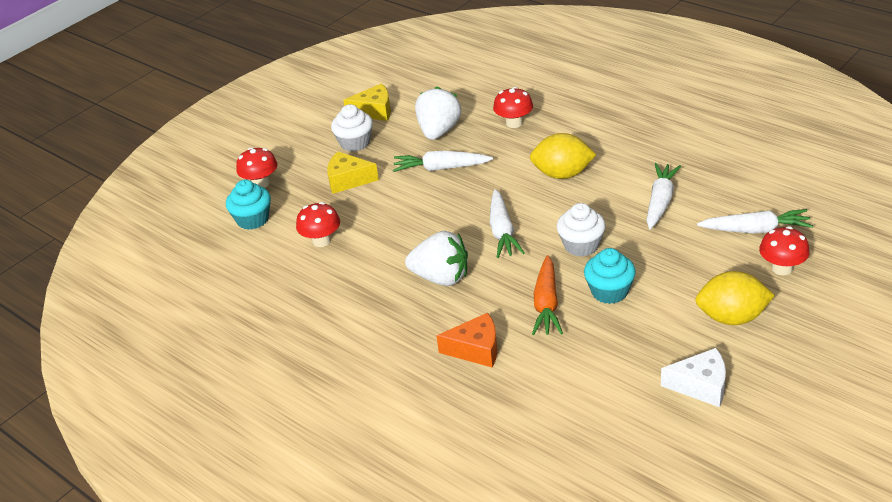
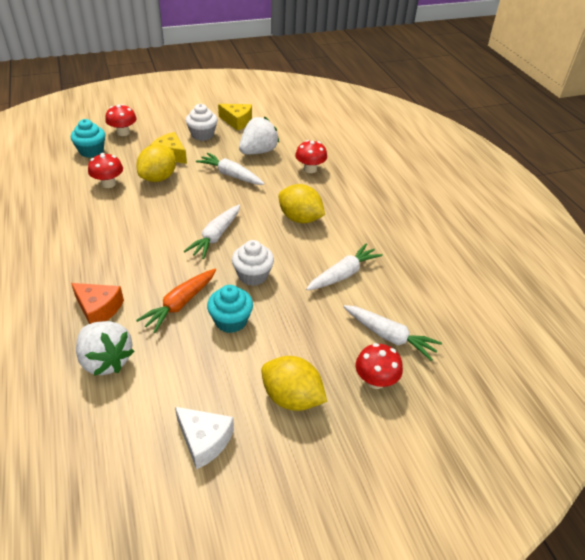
camera: 25 degrees right, 5 degrees up
white strawberry [405,231,468,286] -> white strawberry moved to [76,321,134,376]
none -> yellow lemon [136,144,176,182]

